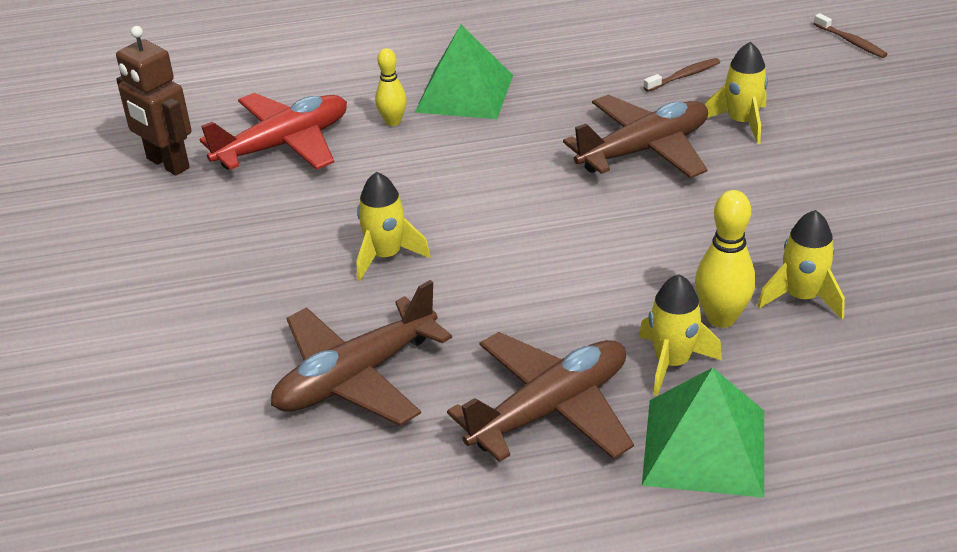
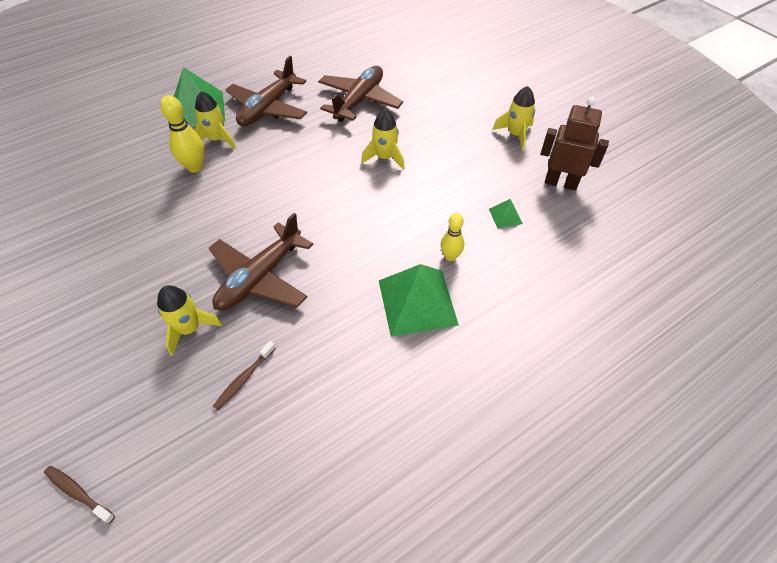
camera: 155 degrees right, 15 degrees up
red plane [199,93,347,170] -> green pyramid [489,199,523,228]
yellow rocket [757,210,845,319] -> yellow rocket moved to [492,86,535,151]

